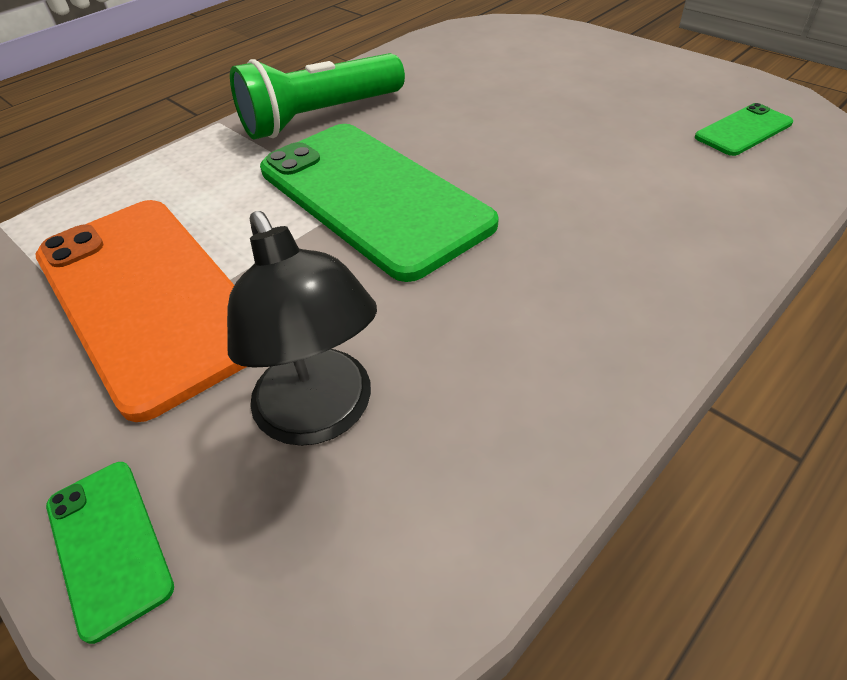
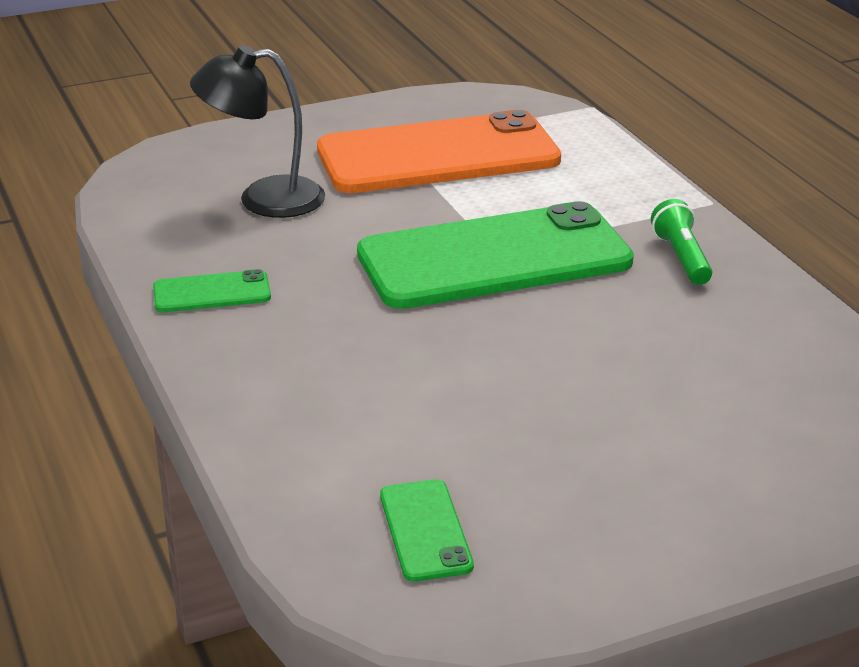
camera: 110 degrees right, 15 degrees down
green phone [46,462,174,644] -> green phone moved to [153,269,271,312]
green flashlight [230,53,405,140] -> green flashlight [651,199,712,285], size x0.52

